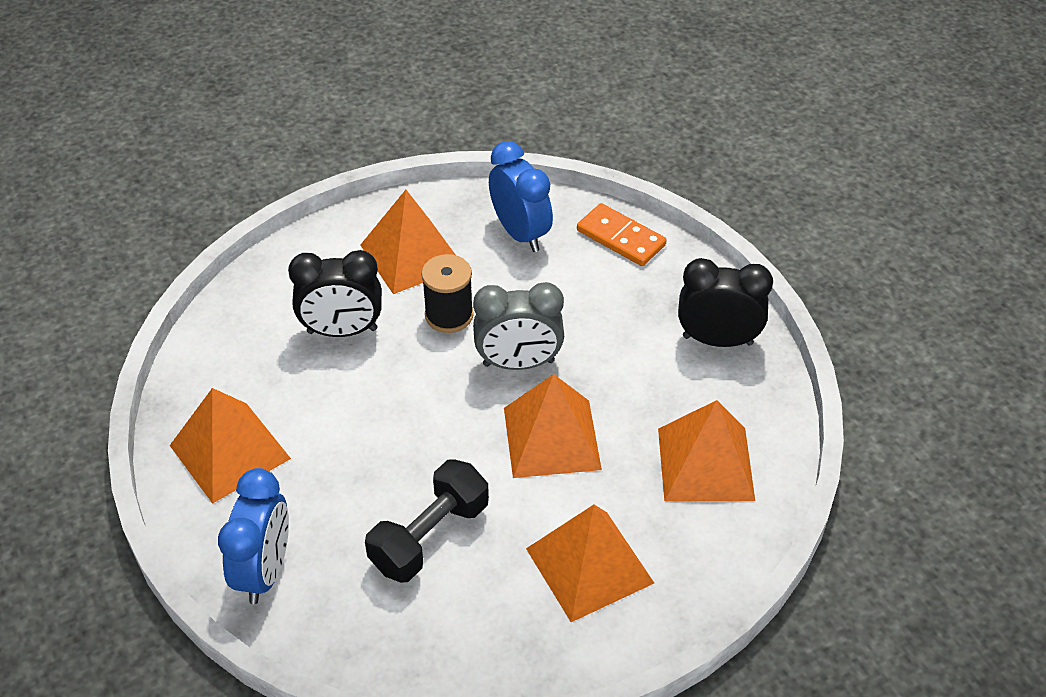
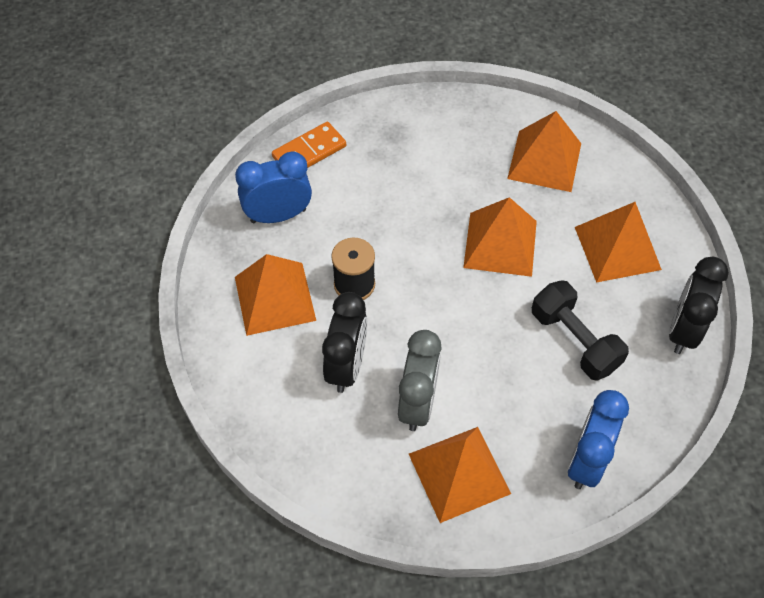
camera: 75 degrees left, 10 degrees up
blue clock [218,468,289,604] -> blue clock turned 90 degrees counterclockwise [568,390,629,489]
grey clock [473,282,564,370] -> grey clock moved to [398,330,442,431]
black clock [678,258,773,347] -> black clock moved to [669,257,729,354]

